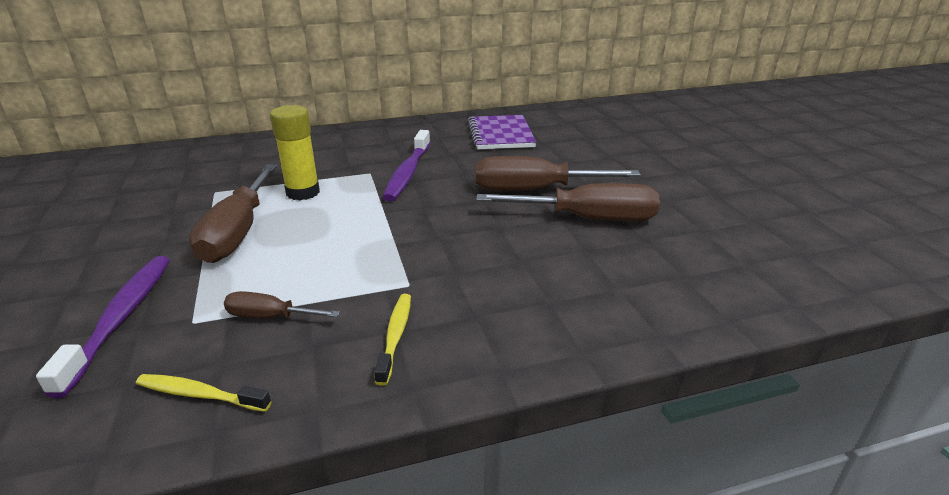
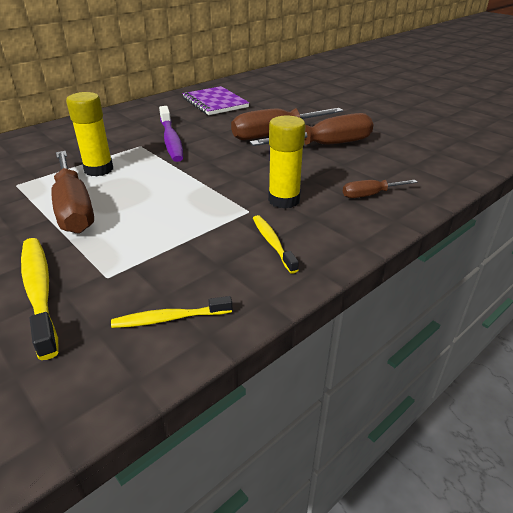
camera: 25 degrees left, 5 degrees up
purple toothbrush [36,256,170,398] -> yellow toothbrush [21,238,59,360]
brown screwdriver [224,291,340,318] -> brown screwdriver moved to [343,180,417,198]
none -> yellow glue stick [268,115,306,209]

